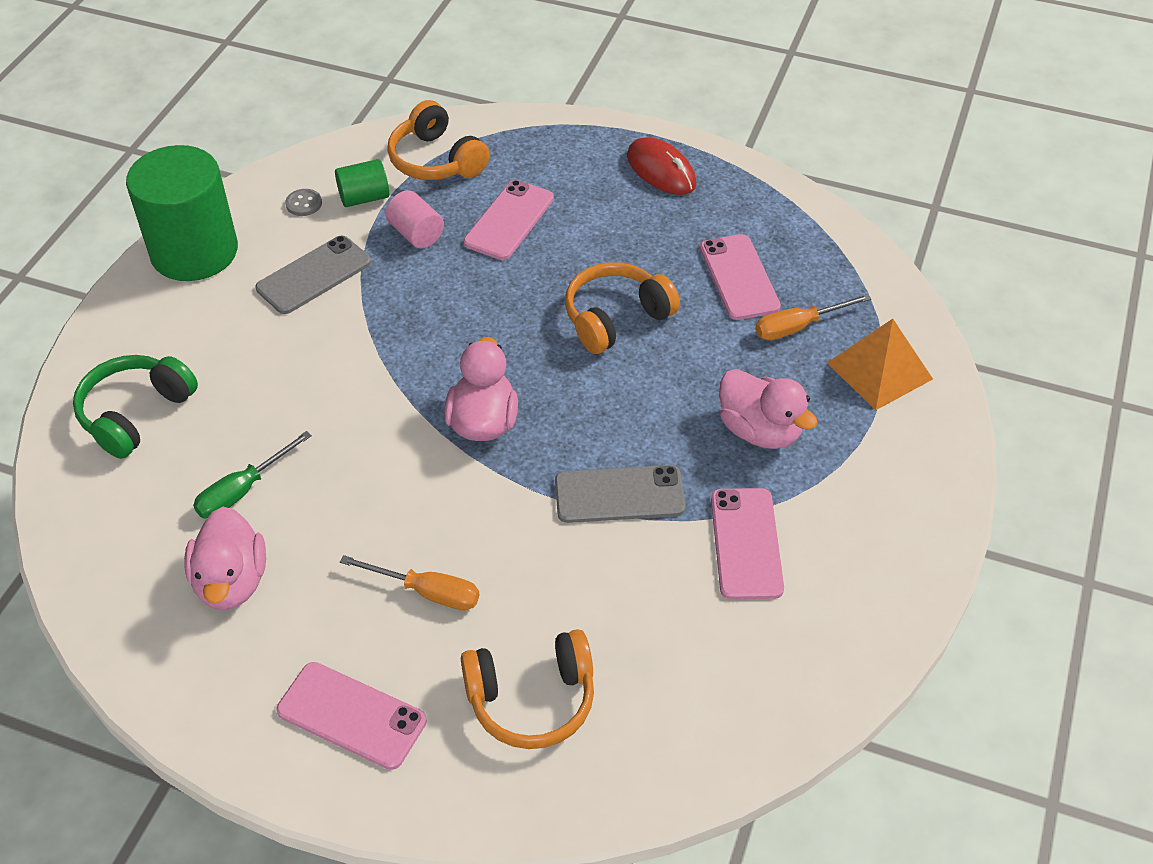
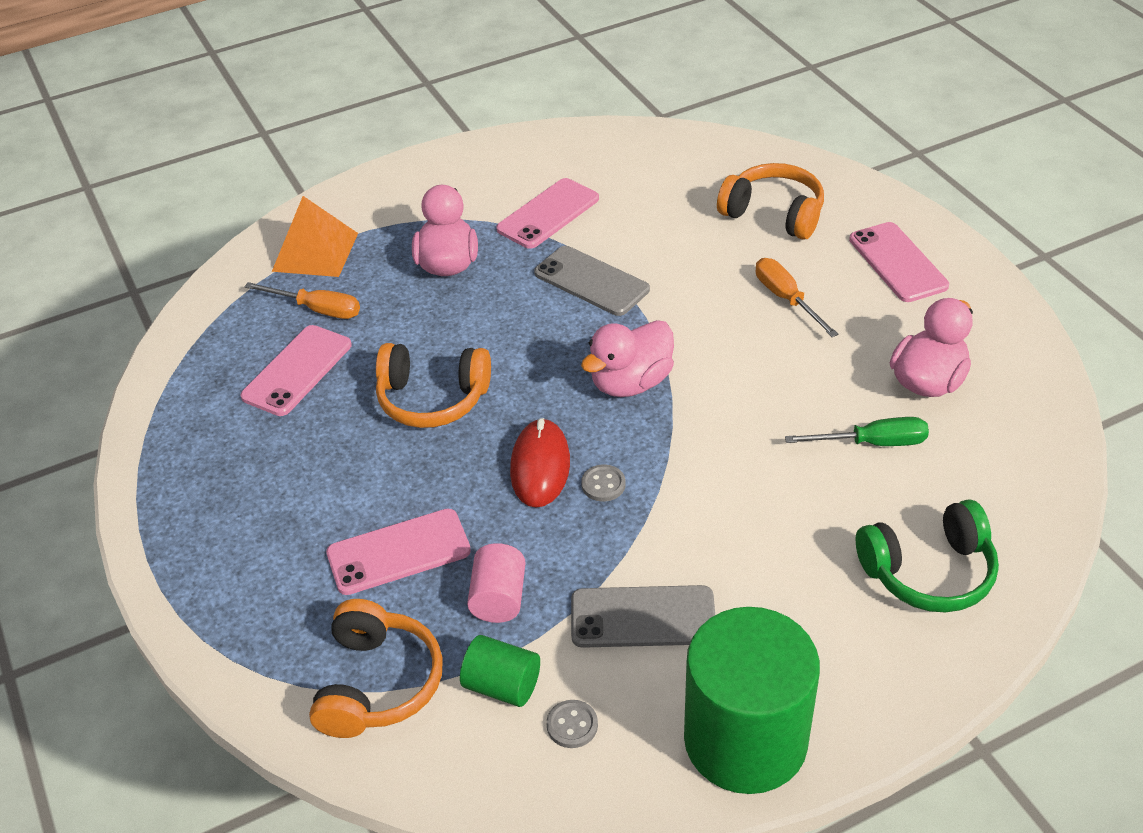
camera: 135 degrees left, 5 degrees down
red mouse [627,137,696,195] -> red mouse moved to [510,418,570,508]
none -> grey button [581,465,625,501]

